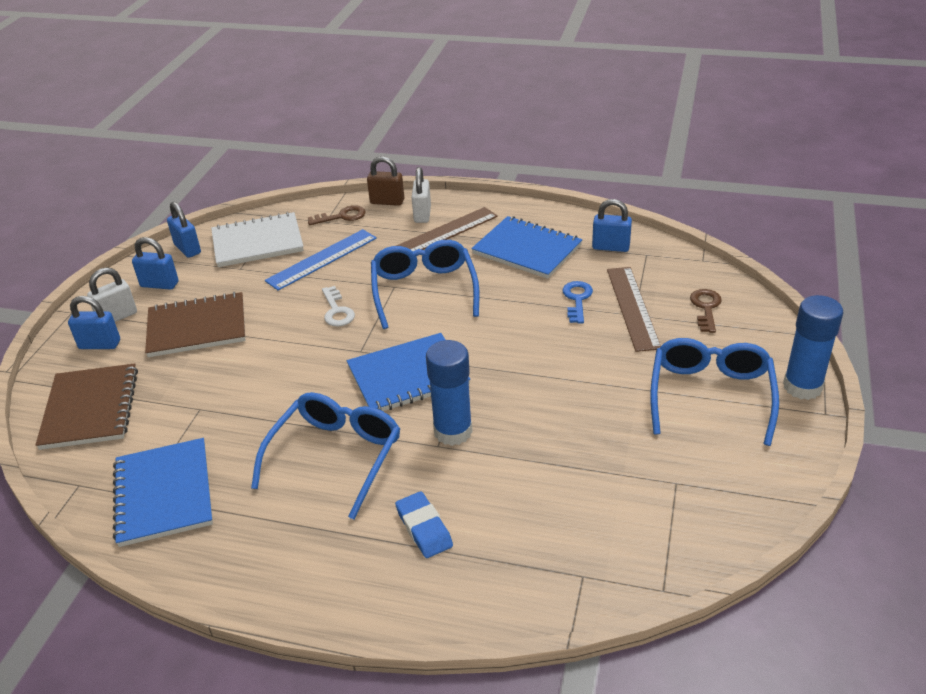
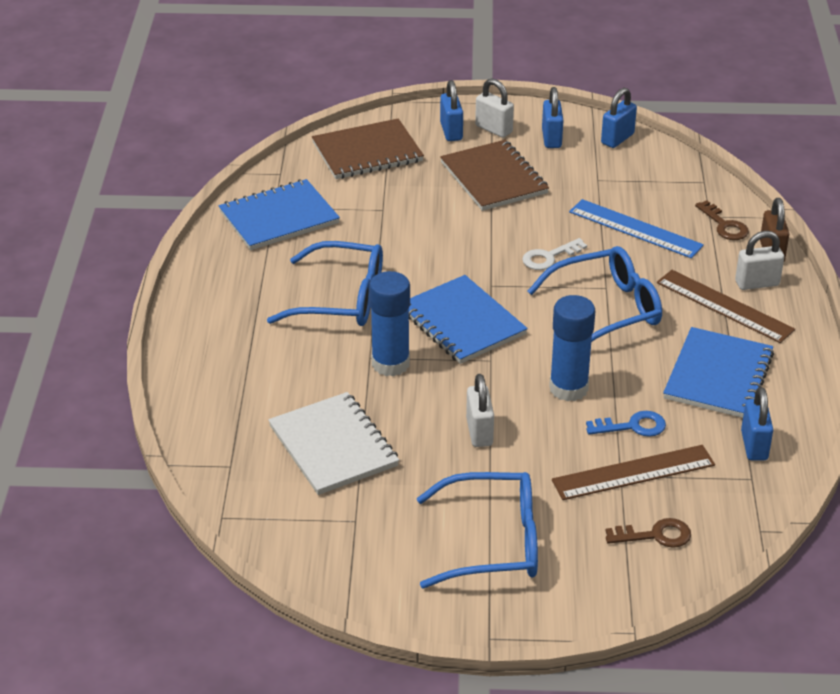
camera: 75 degrees right, 0 degrees up
white notebook [211,212,304,267] -> white notebook moved to [268,392,399,495]
blue eraser [395,491,453,558] -> none
blue glue stick [783,295,843,400] -> blue glue stick moved to [549,295,595,401]
none -> white padlock [466,374,494,447]

